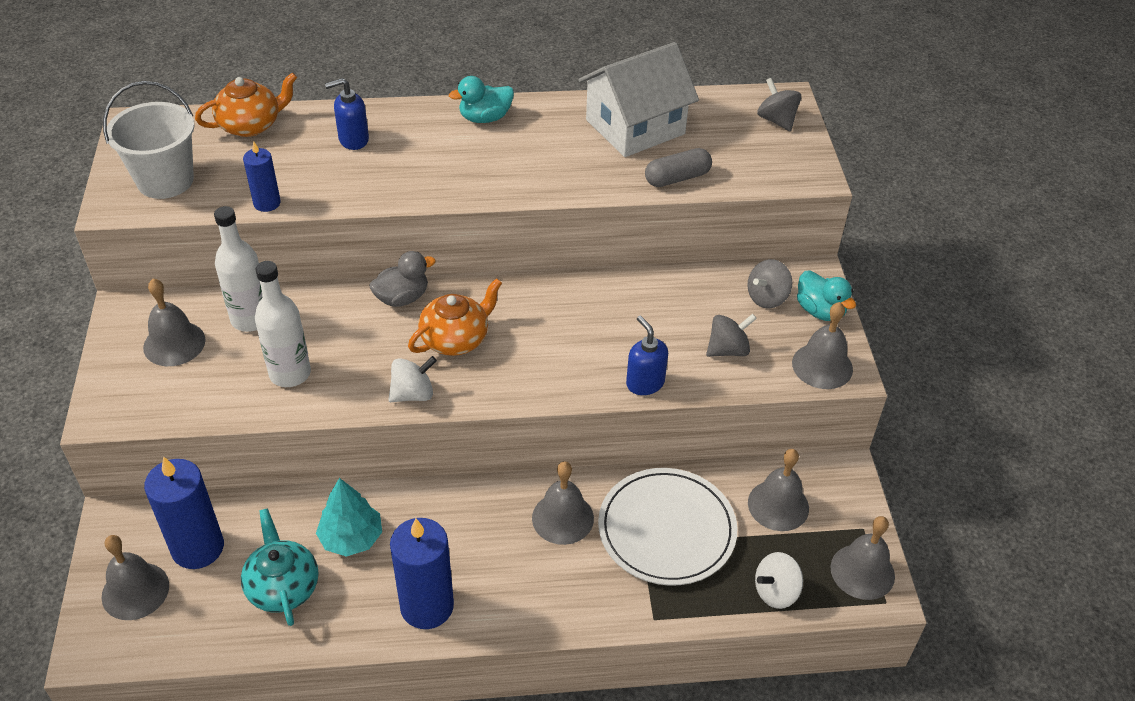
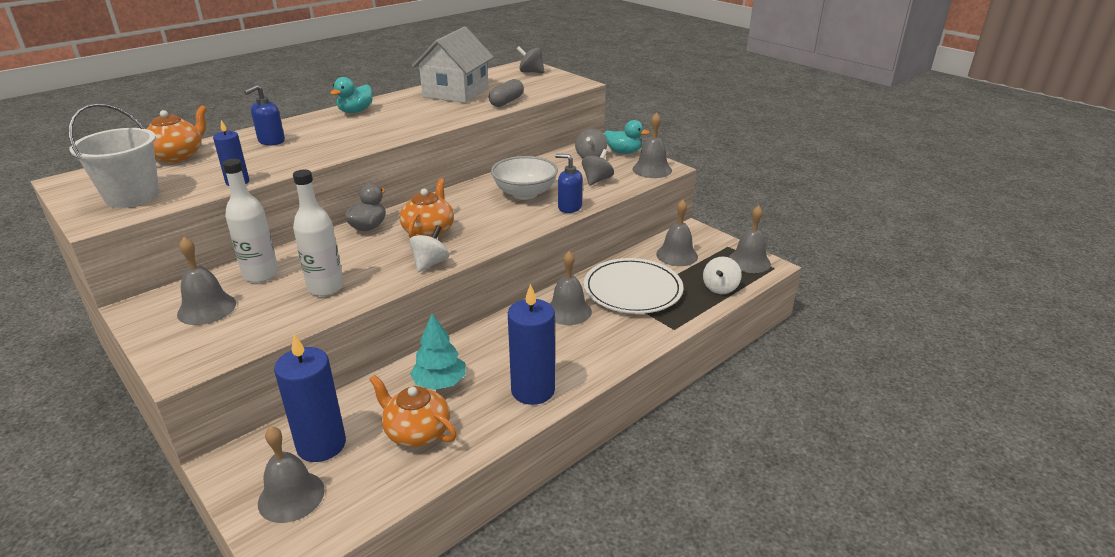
camera: 35 degrees left, 15 degrees down
turquoise teapot [241,508,319,626] -> orange teapot [369,375,457,447]
none -> white bowl [491,156,558,200]

